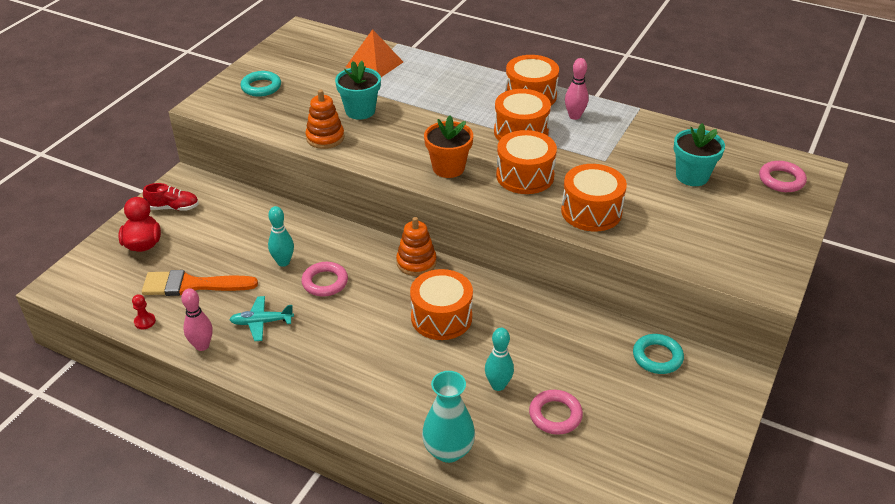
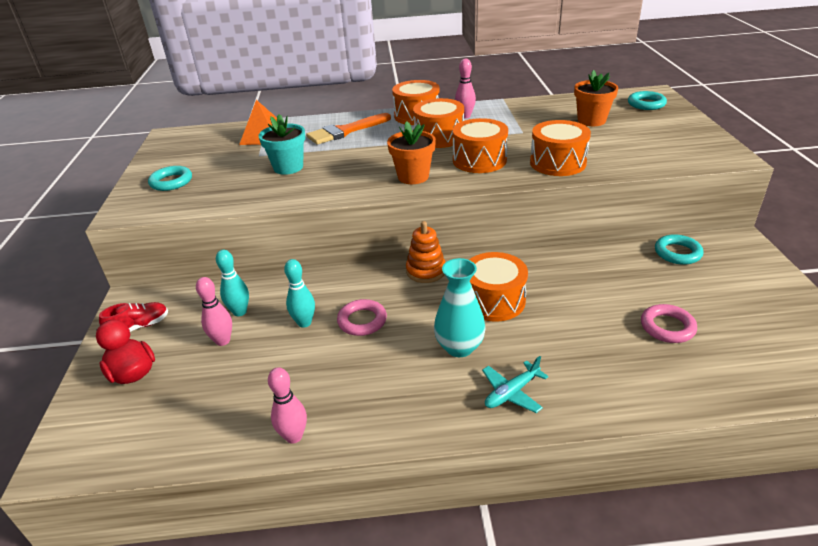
camera: 30 degrees left, 5 degrees down
red pawn [132,294,156,329] -> none
orange brush [142,270,258,296] -> orange brush moved to [306,113,391,145]
turquoise plane [229,296,294,341] -> turquoise plane moved to [482,356,549,413]
orange stacking toy [305,90,344,149] -> none
turquoise vase [422,371,475,463] -> turquoise vase moved to [434,258,486,357]
turquoise bowling pin [485,328,514,391] -> turquoise bowling pin moved to [216,250,249,316]
turquoise flower pot [673,123,725,186] -> orange flower pot [574,70,618,126]
pink ring [759,161,807,192] -> turquoise ring [628,91,667,110]
none -> pink bowling pin [196,277,232,346]

